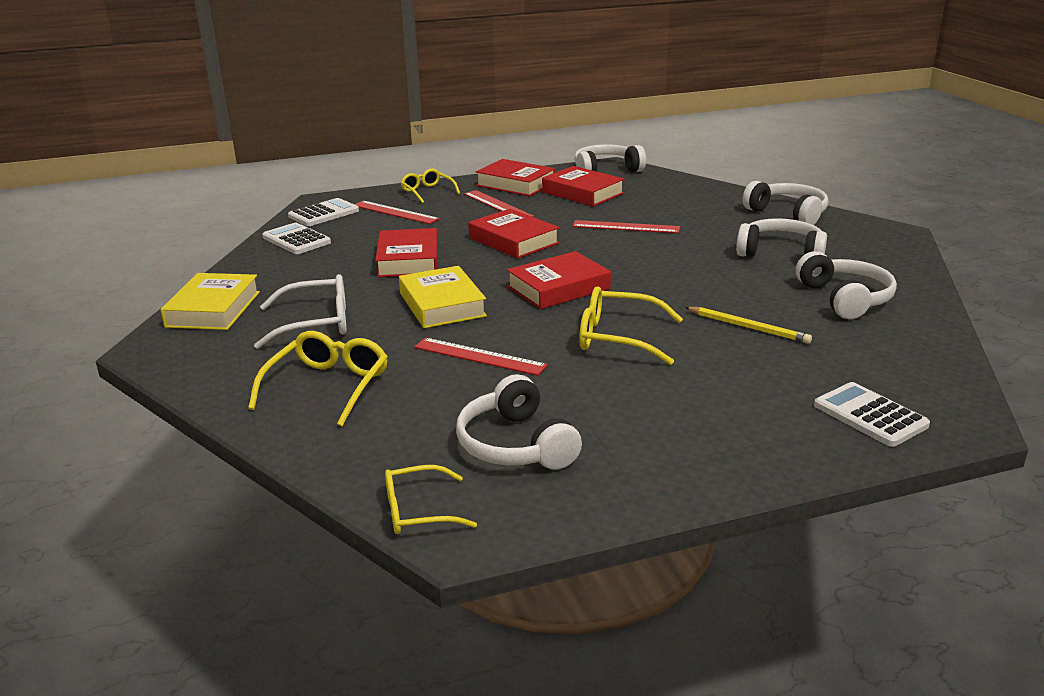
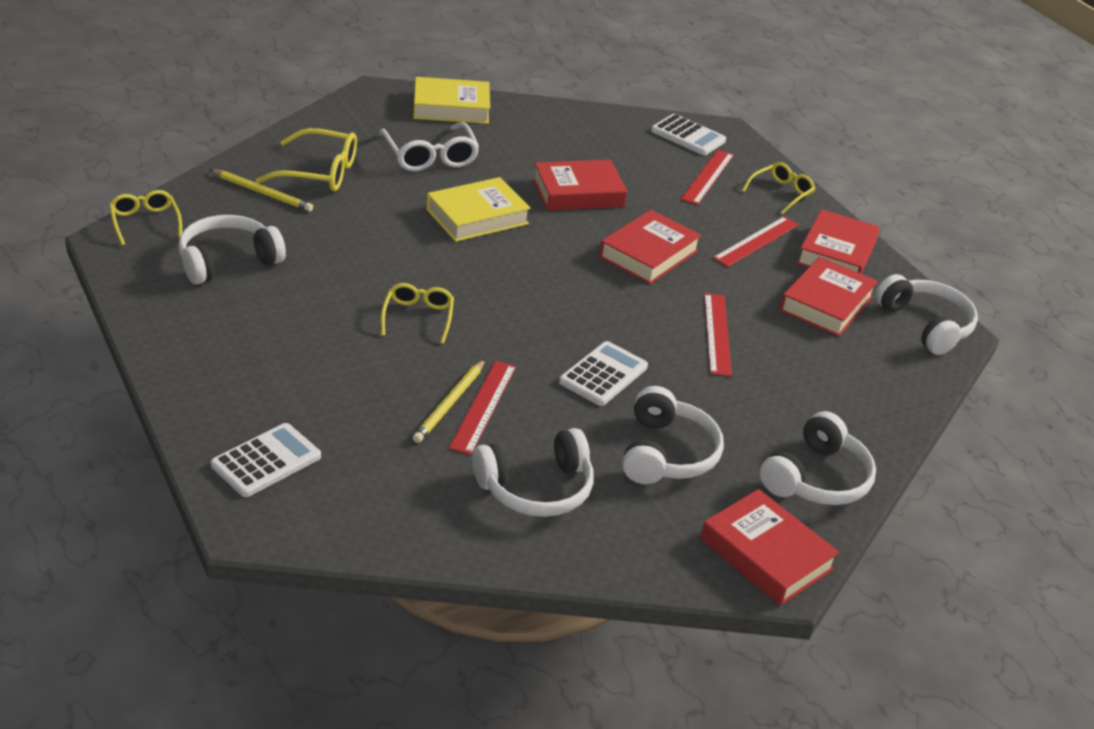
camera: 75 degrees right, 10 degrees up
white calculator [262,223,331,254] -> white calculator moved to [559,341,648,406]
red ruler [414,338,548,376] -> red ruler moved to [449,361,516,455]
red book [507,251,611,309] -> red book moved to [700,489,840,606]
yellow glasses [579,286,683,365] -> yellow glasses [381,283,454,344], size x0.66
none -> yellow pencil [210,169,313,212]

